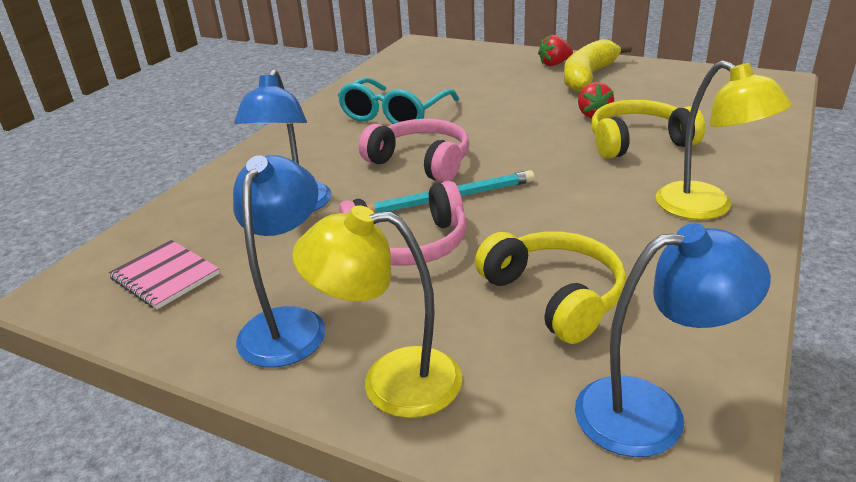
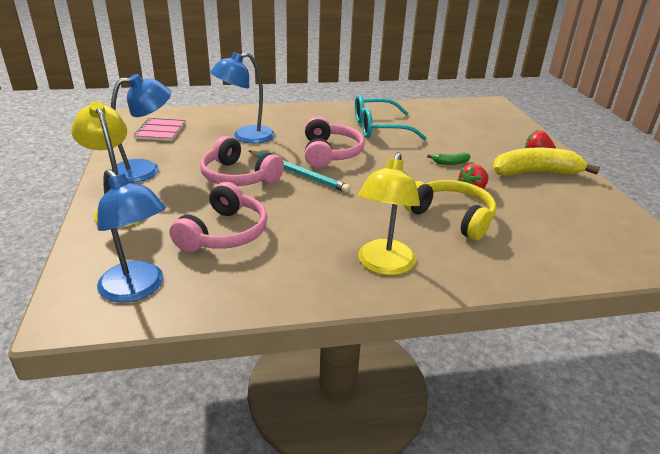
camera: 50 degrees right, 0 degrees up
yellow headphones [475,232,626,344] -> pink headphones [170,182,267,252]
none -> green banana [427,153,470,165]

